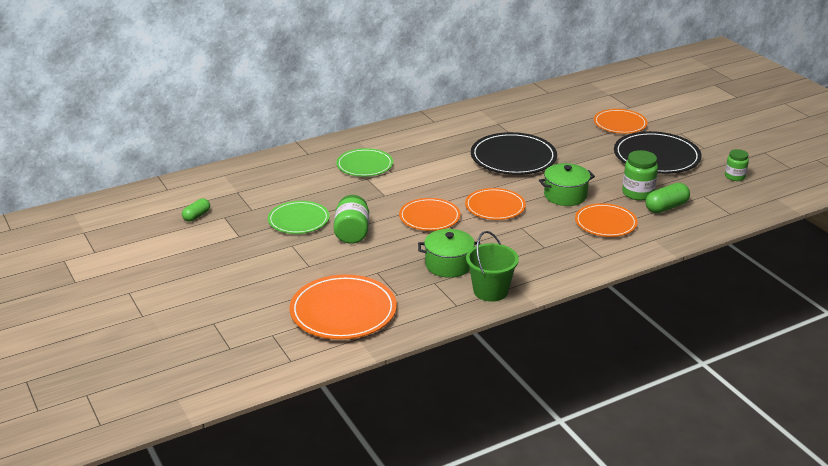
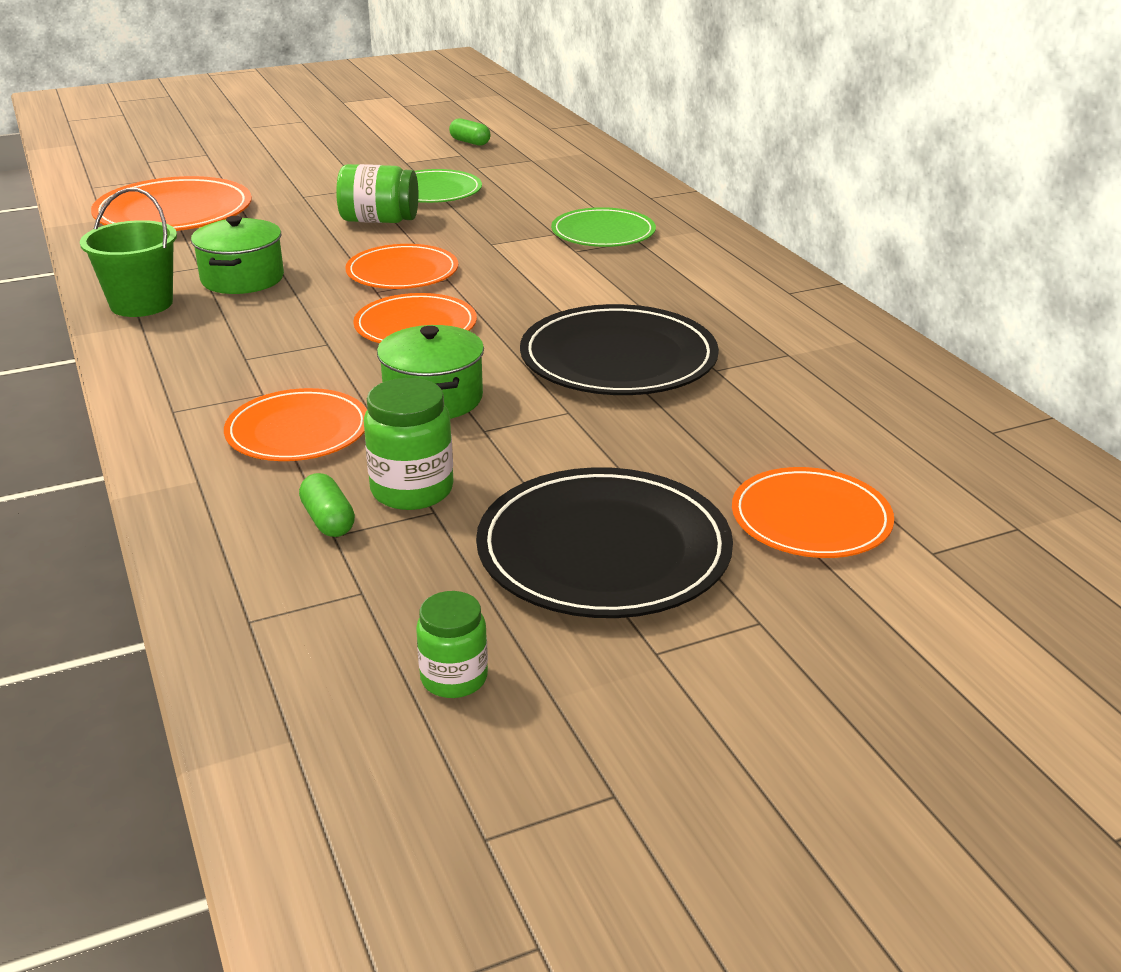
camera: 95 degrees right, 0 degrees up
green capsule [645,183,690,213] -> green capsule [299,473,355,537], size x0.65

